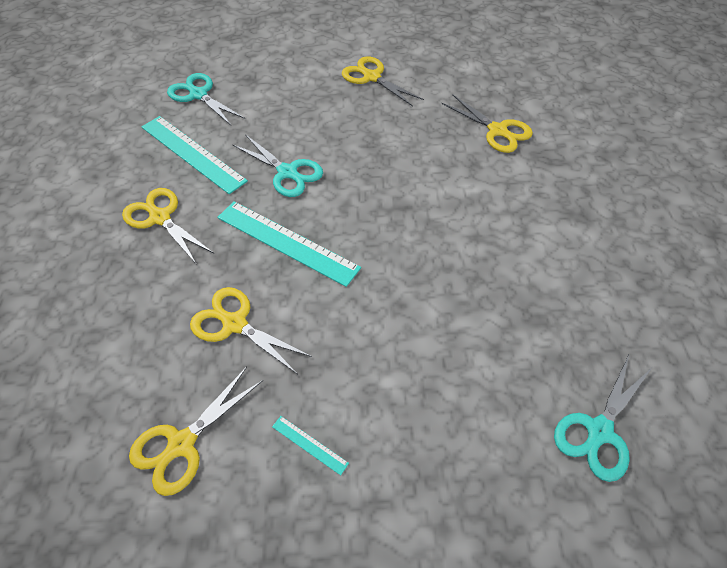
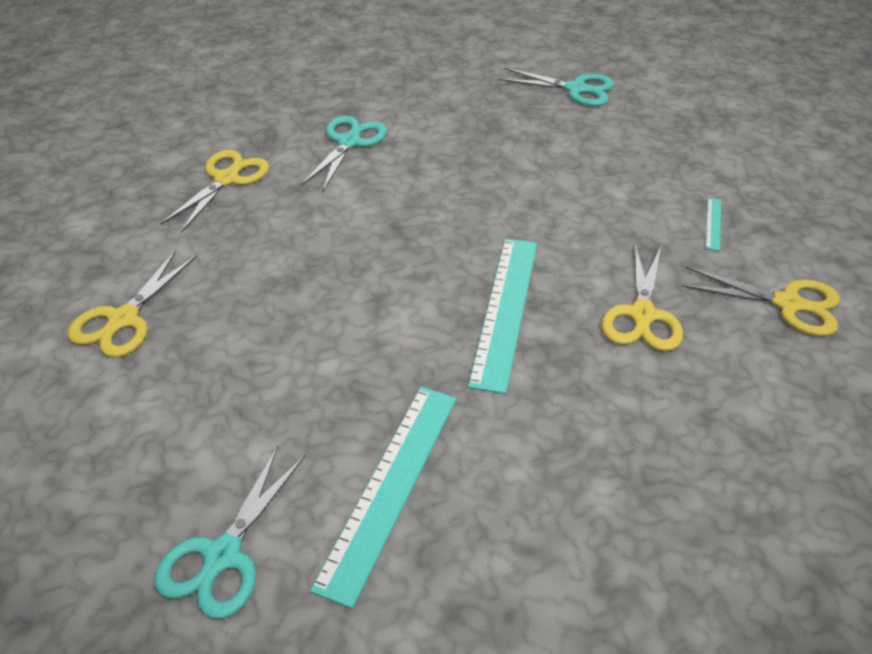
camera: 110 degrees left, 10 degrees down
yellow scissors [122,188,213,265] -> none
turquoise scissors [232,134,323,197] -> turquoise scissors moved to [301,116,387,191]

